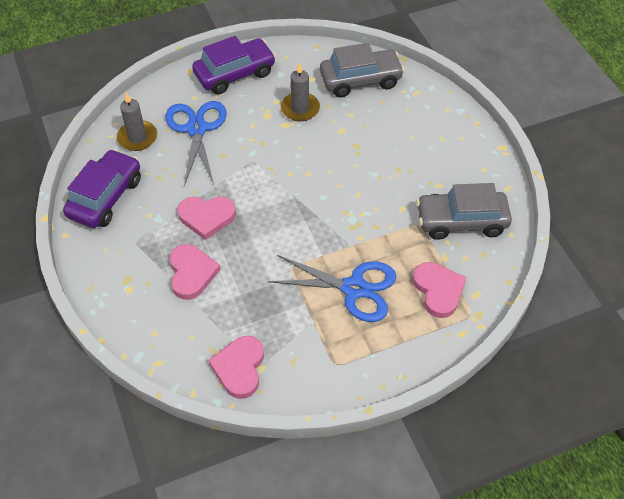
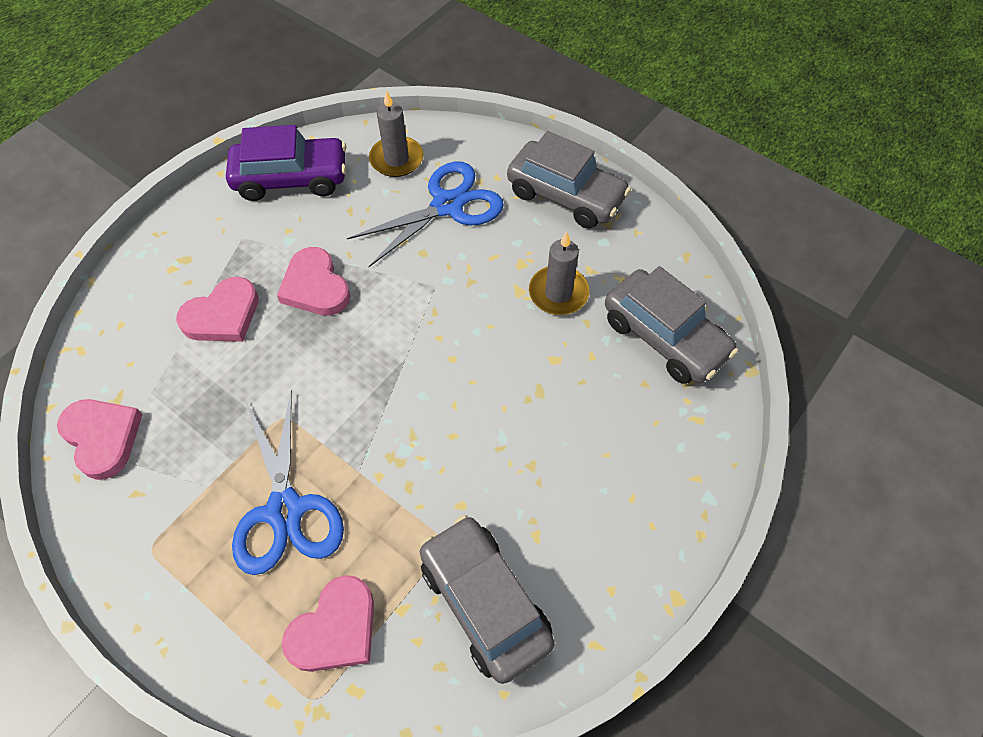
camera: 60 degrees right, 5 degrees up
purple car [192,36,276,94] -> grey car [507,131,631,229]
pink heart [208,336,264,399] -> pink heart turned 75 degrees clockwise [57,399,143,480]

